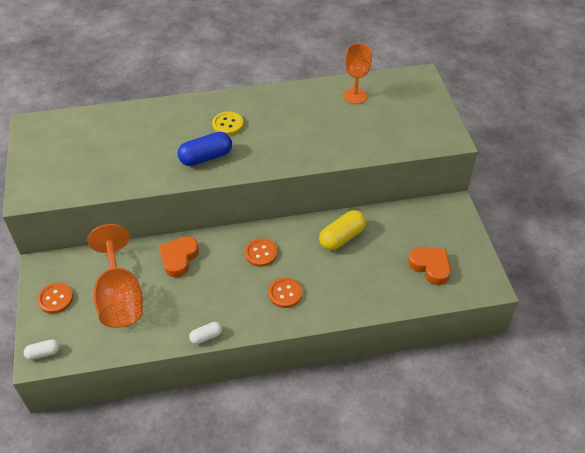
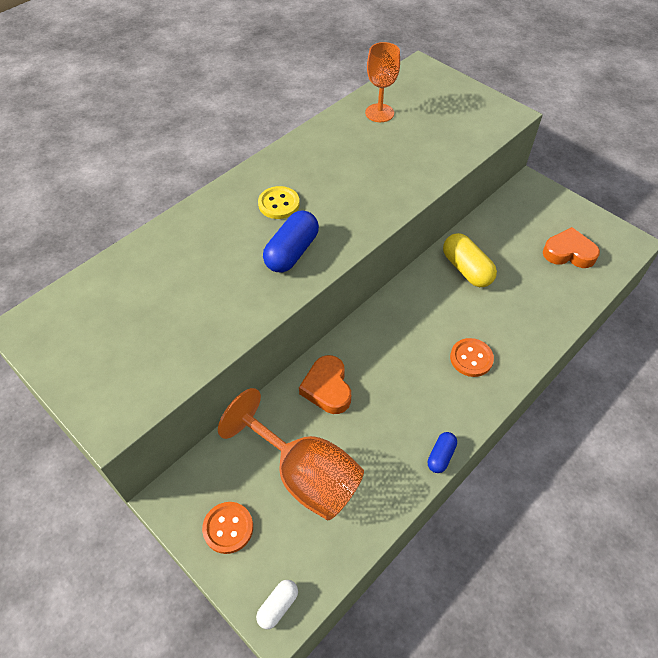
camera: 35 degrees left, 5 degrees up
white capsule [189,322,222,344] -> blue capsule [428,432,457,473]
orange button [245,238,277,267] -> none
yellow capsule [319,210,366,250] -> yellow capsule turned 45 degrees counterclockwise [443,233,497,287]

